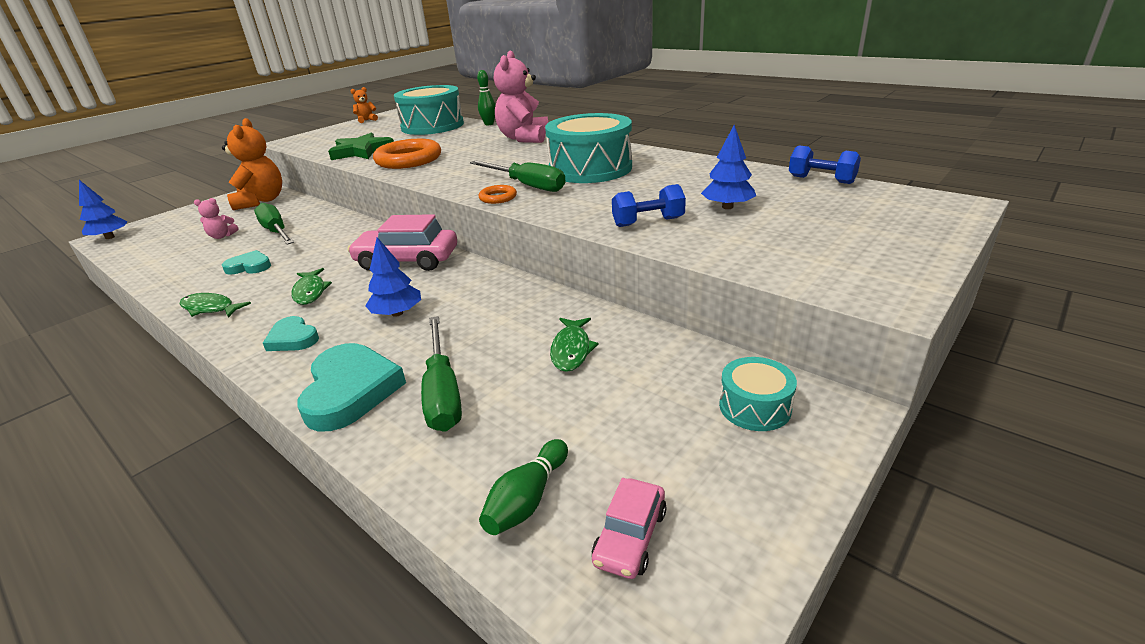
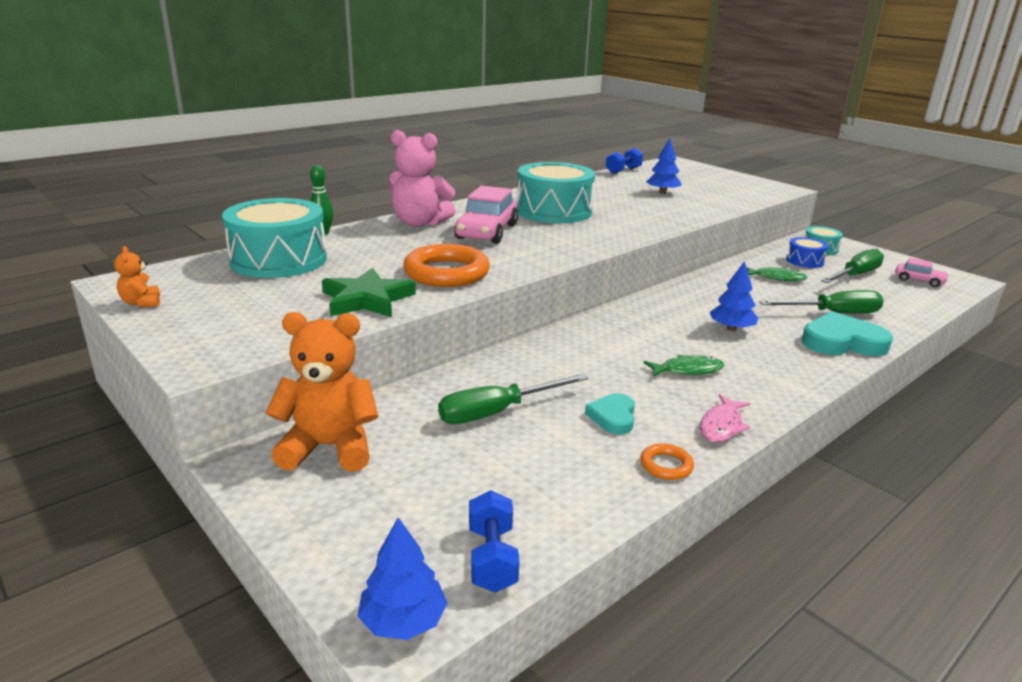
camera: 85 degrees left, 5 degrees down
green fish [180,293,251,318] -> pink fish [700,394,750,443]
pink teddy bear [194,198,239,239] -> none
turquoise heart [263,316,319,351] -> none
pink car [347,214,457,271] -> pink car moved to [454,185,518,244]
green screwdriver [470,161,566,192] -> green screwdriver moved to [821,249,884,283]
orange ring [479,185,517,204] -> orange ring moved to [640,443,694,480]
green bowling pin [479,439,568,535] -> none
blue dumbbell [612,184,686,227] -> blue dumbbell moved to [469,490,520,593]
none -> blue drum [786,237,828,268]

